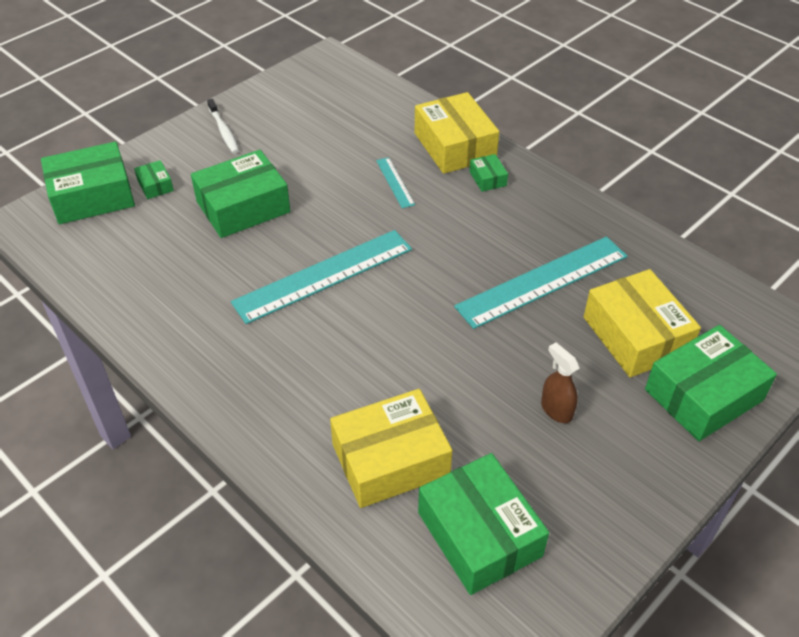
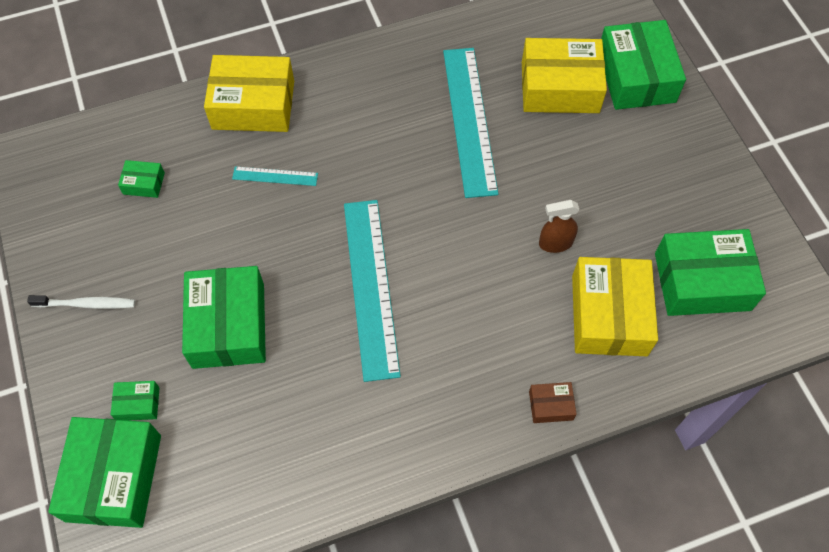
camera: 65 degrees left, 15 degrees up
green box [469,154,508,192] -> green box moved to [118,160,165,198]
brown spray bottle [541,342,580,423] -> brown spray bottle moved to [539,200,579,253]
none -> brown box [529,382,577,423]

